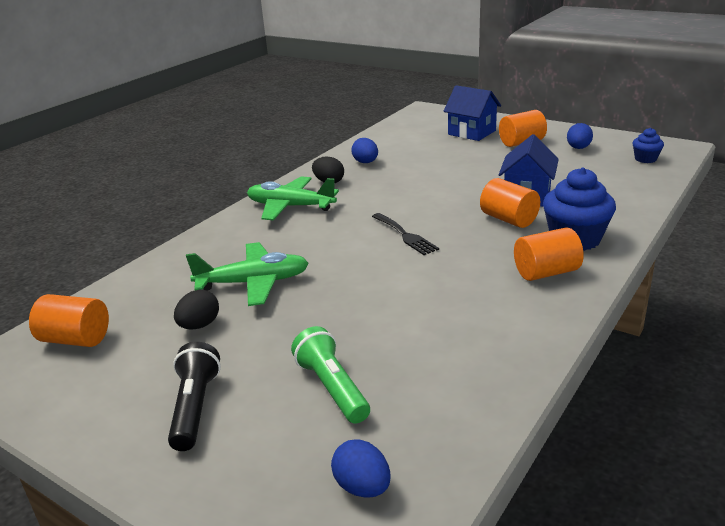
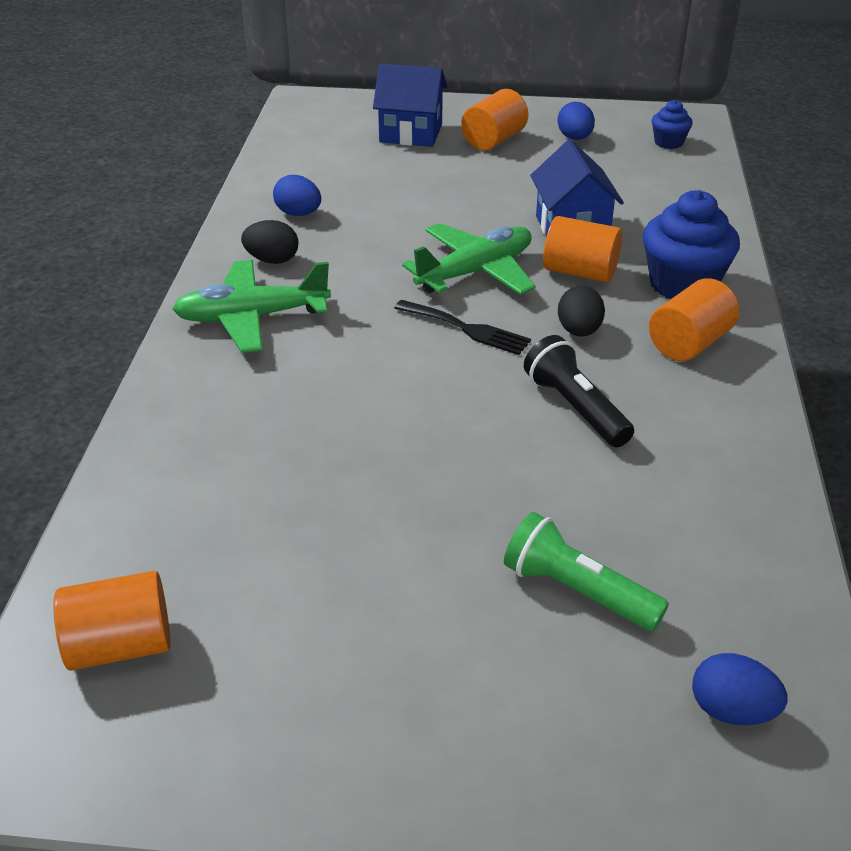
camera: 30 degrees left, 10 degrees up
black flashlight [168,342,221,451] -> black flashlight moved to [524,335,634,447]
black egg [174,289,219,330] -> black egg moved to [558,286,605,337]
green plane [186,242,309,306] -> green plane moved to [402,223,536,295]

